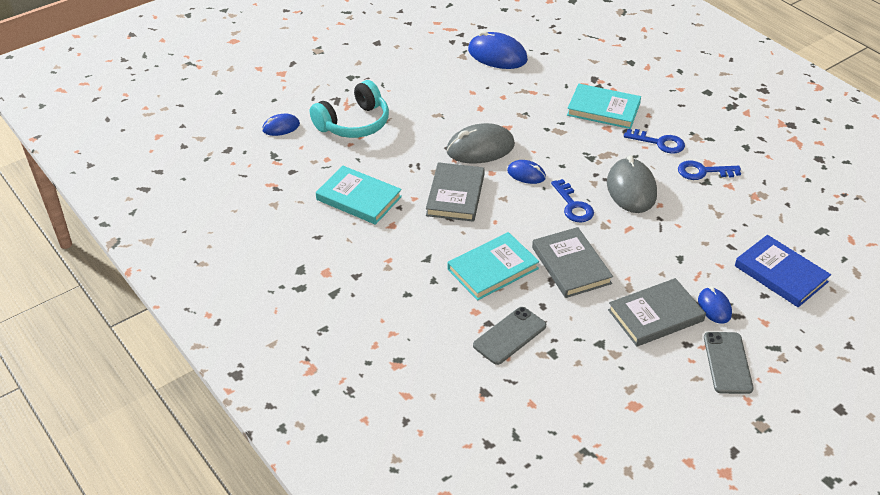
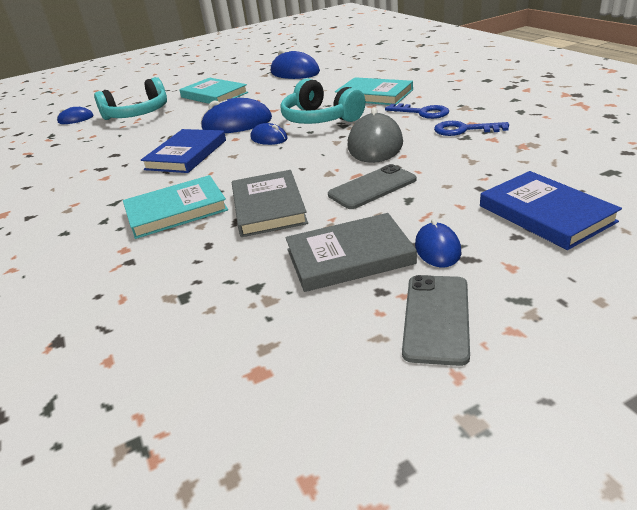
camera: 15 degrees right, 10 degrees down
turquoise book [316,166,402,225] -> turquoise book moved to [179,78,248,104]
grey book [426,162,485,222] -> blue book [141,129,226,173]
grey mouse [446,123,515,164] -> blue mouse [201,98,272,133]
grey phone [473,307,546,365] -> grey phone moved to [328,164,416,209]
blue key [551,179,594,222] -> none
none -> turquoise headphones [281,78,365,124]

